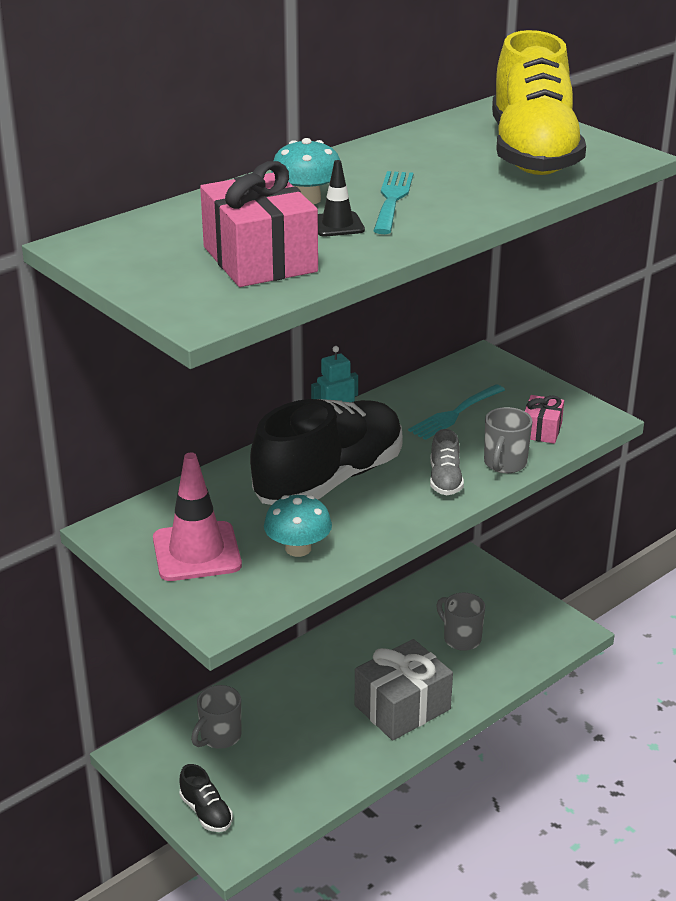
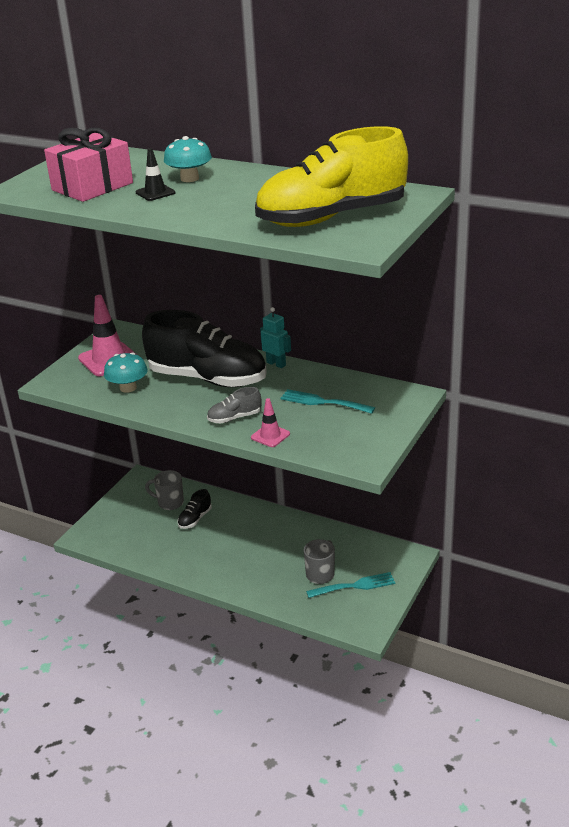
camera: 70 degrees right, 0 degrees up
black shoe [179,764,233,832] -> black shoe moved to [177,489,212,529]
grey gift [355,639,453,740] -> none
turquoise fork [373,171,414,234] -> turquoise fork moved to [306,572,395,598]
grey mug [484,407,532,473] -> pink traffic cone [251,398,290,447]
pink gift [525,395,564,444] -> none

